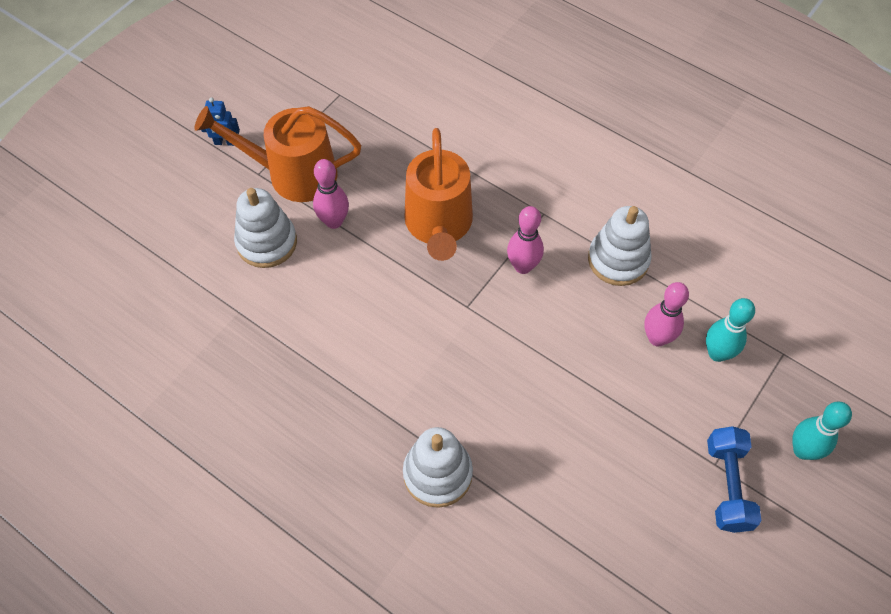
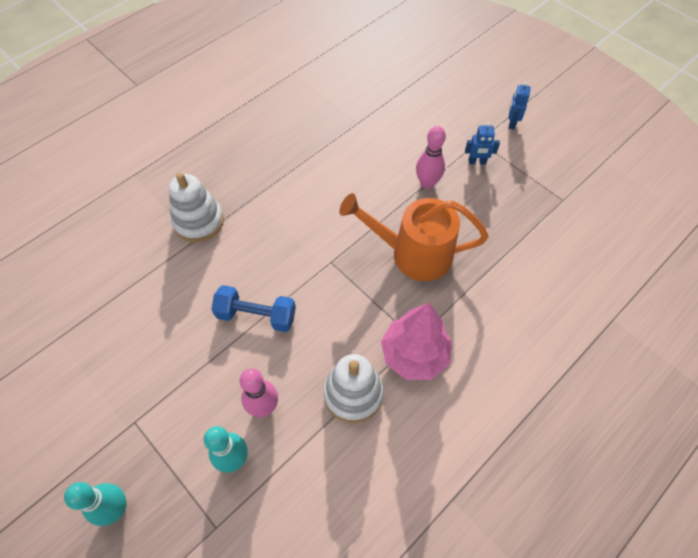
camera: 100 degrees right, 0 degrees up
orange watering can [194,106,361,202] -> blue robot [465,122,500,164]
white stacking toy [234,188,297,268] -> none
pink bowling pin [507,206,544,274] -> none
blue dumbbell [707,426,761,533] -> blue dumbbell moved to [211,285,296,332]
none -> pink tree [381,303,452,380]

